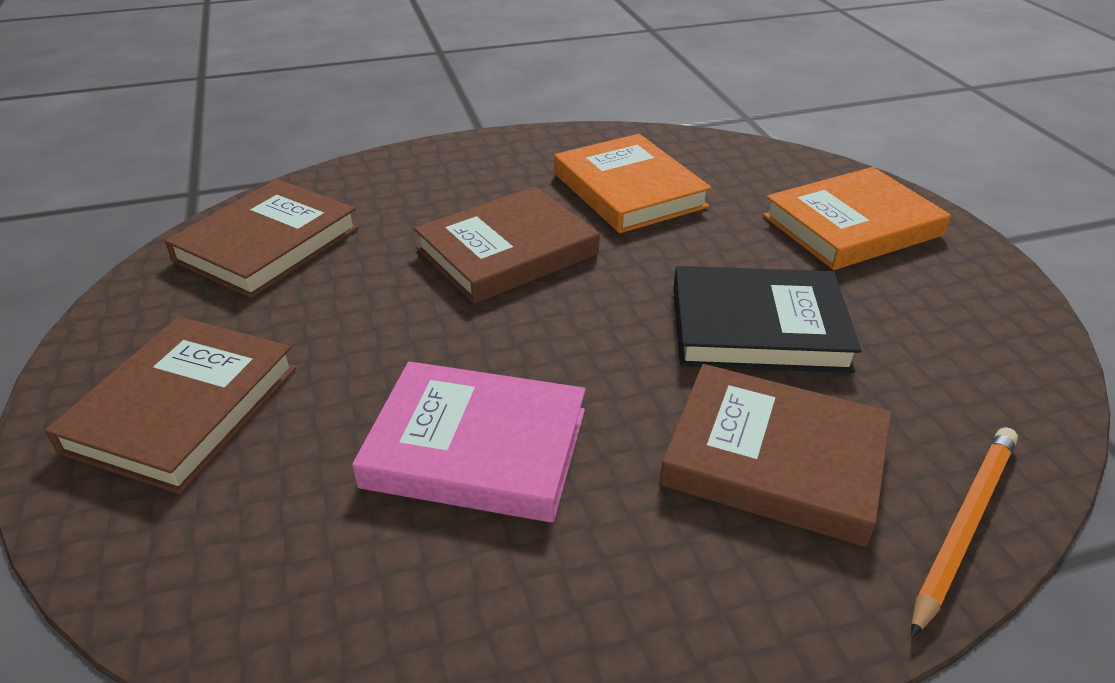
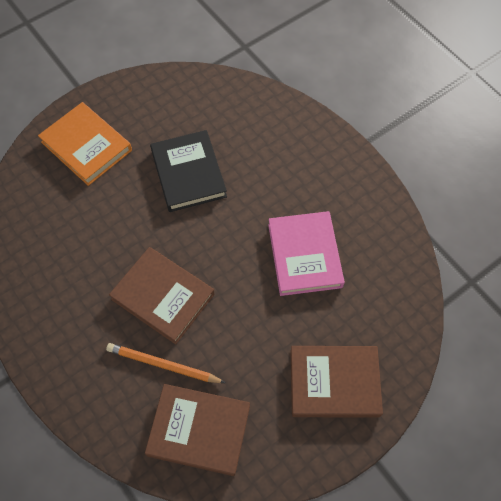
camera: 110 degrees left, 25 degrees up
orange book [554,134,712,233] -> none
brown book [660,364,891,547] -> none
orange pencil [911,427,1018,638] -> orange pencil moved to [106,343,226,383]

